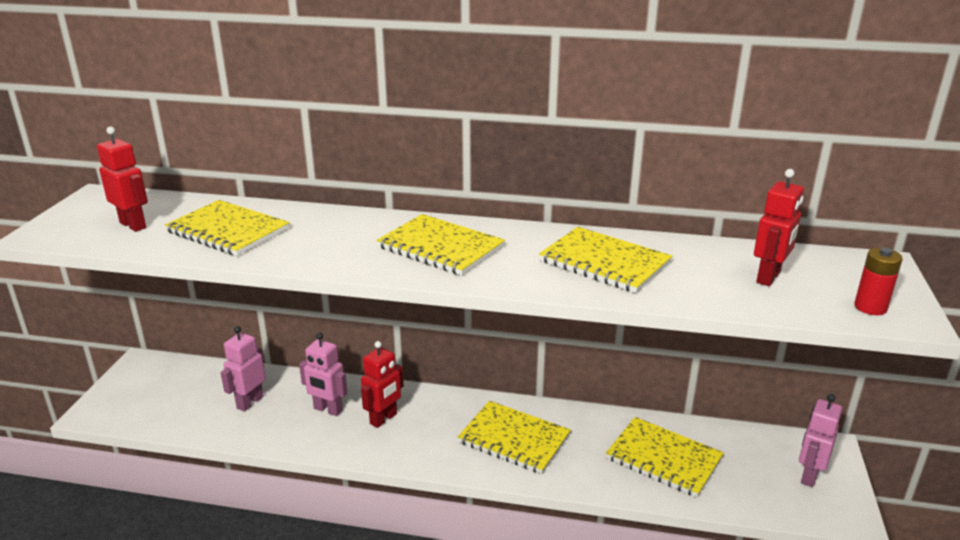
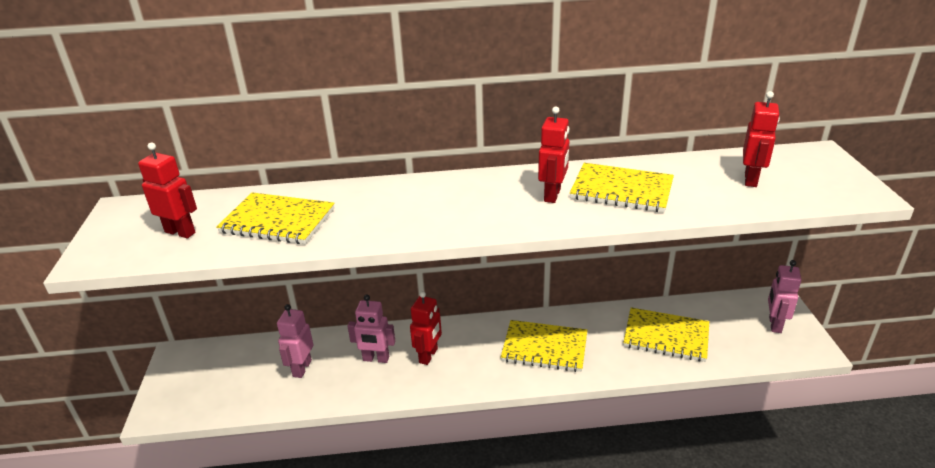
camera: 15 degrees left, 5 degrees up
yellow notebook [376,214,505,276] -> none
red battery [854,247,903,315] -> none
none -> red robot [538,106,570,203]

